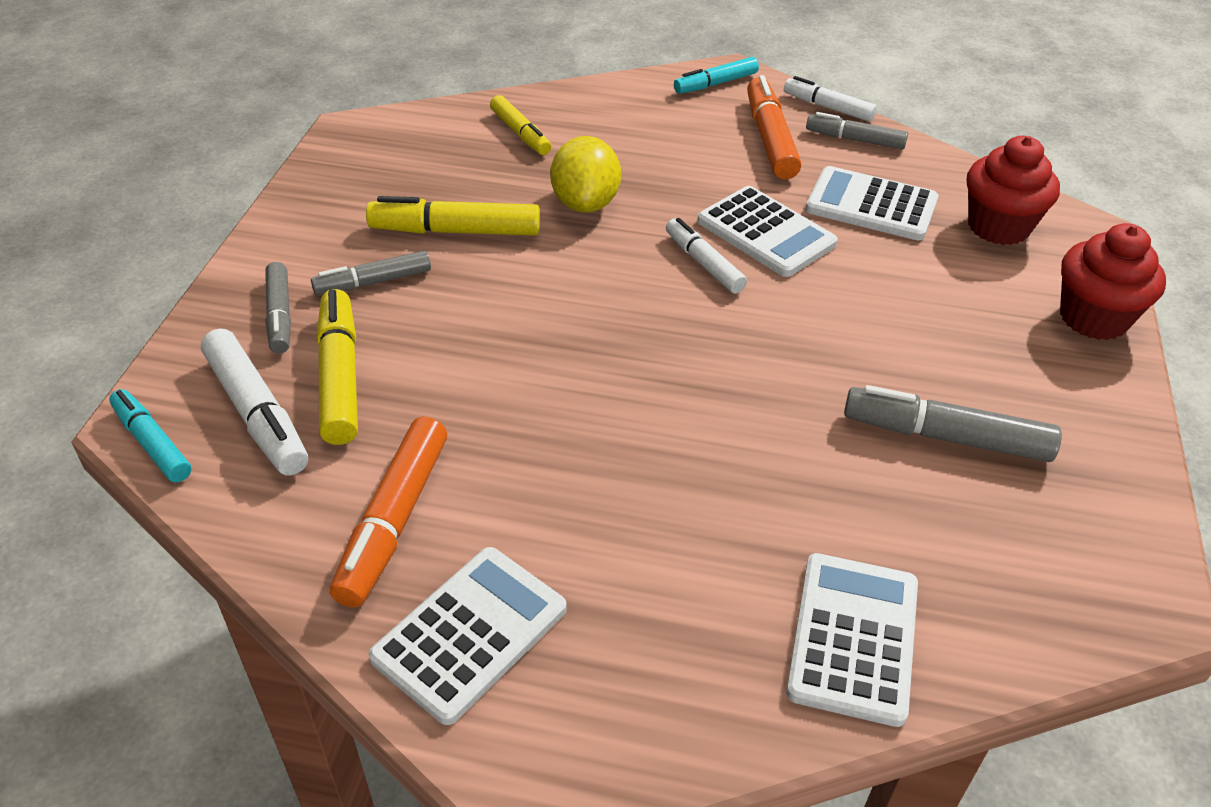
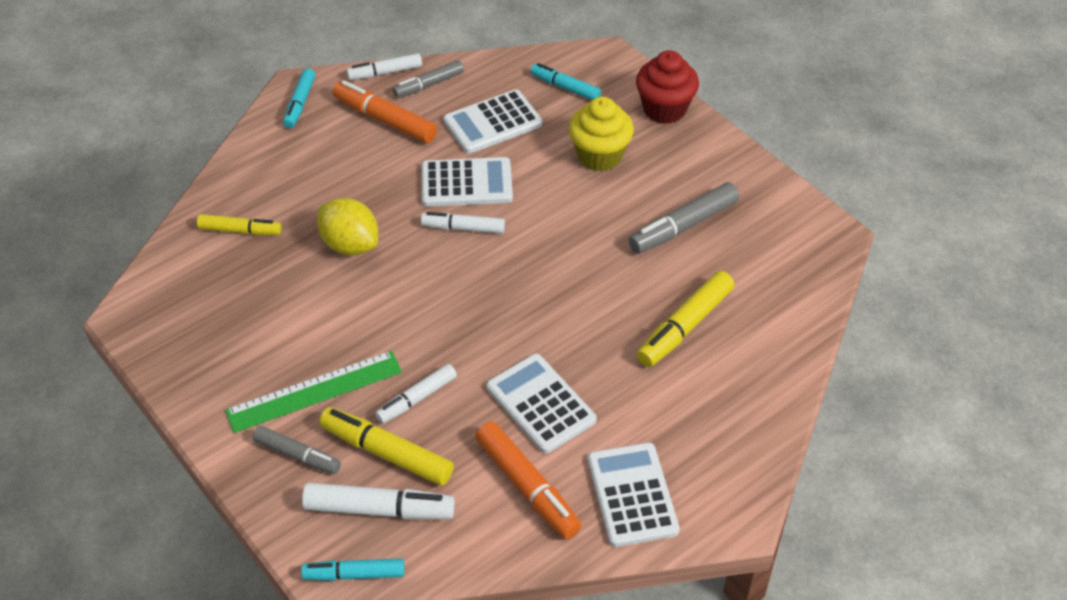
camera: 50 degrees left, 5 degrees up
grey marker [311,251,431,295] -> green ruler [225,351,402,433]
yellow marker [366,196,540,236] -> yellow marker moved to [637,271,734,367]
white calculator [786,553,918,727] -> white calculator moved to [486,354,597,454]
red cupcake [967,136,1060,245] -> turquoise marker [531,63,601,100]
none -> white marker [375,364,457,424]
none -> yellow cupcake [569,97,634,171]

